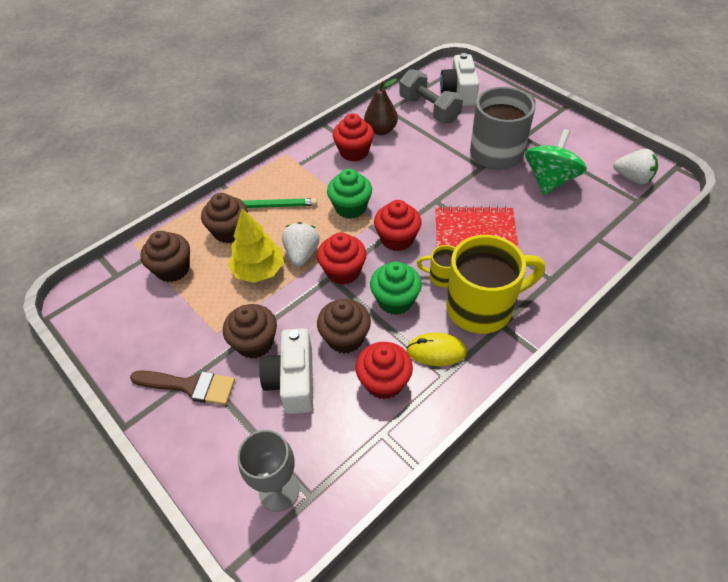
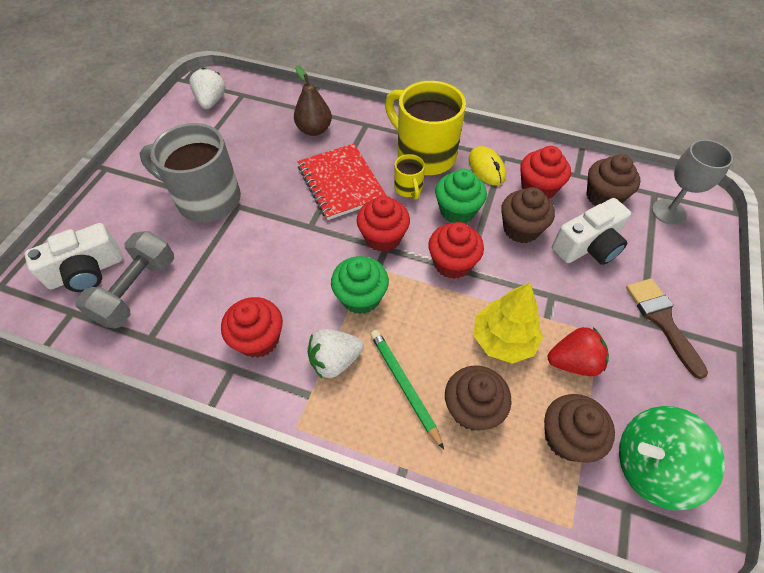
camera: 120 degrees left, 5 degrees up
brown cupcake [223,304,277,359] -> brown cupcake moved to [586,154,640,206]
white strawberry [282,222,320,266] -> white strawberry moved to [308,329,364,378]
brown pear [364,79,398,135] -> brown pear moved to [294,65,332,136]
green spinning top [525,129,587,195] -> green spinning top moved to [619,406,725,510]
none -> red strawberry [548,327,609,376]

